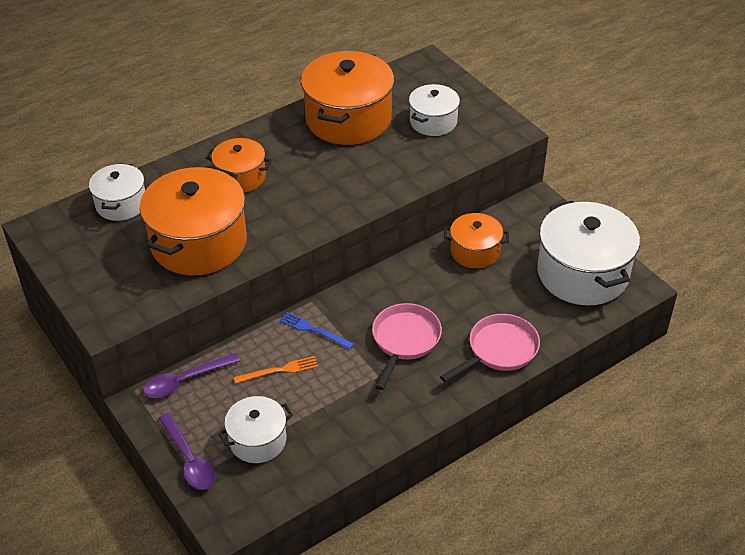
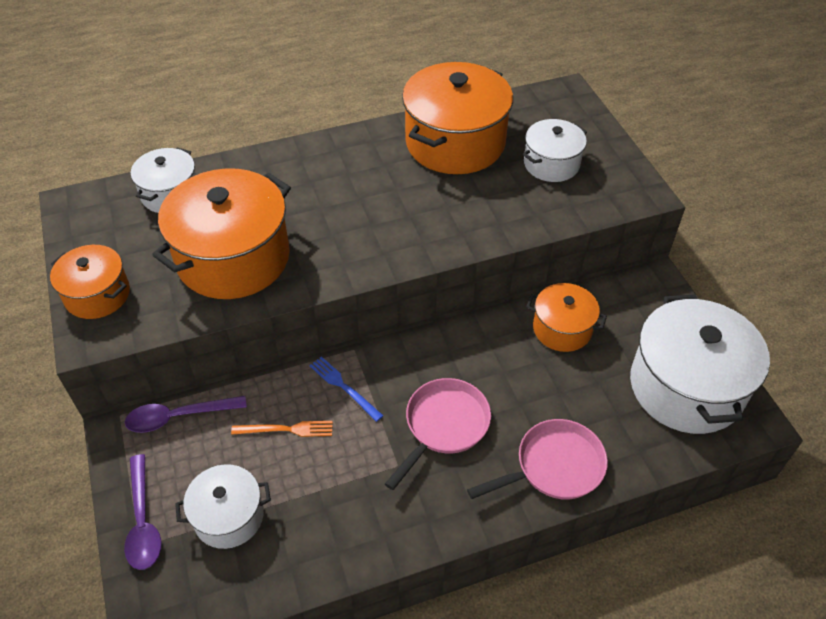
camera: 15 degrees right, 5 degrees up
orange pot [206,138,272,193] -> orange pot moved to [50,245,130,319]

